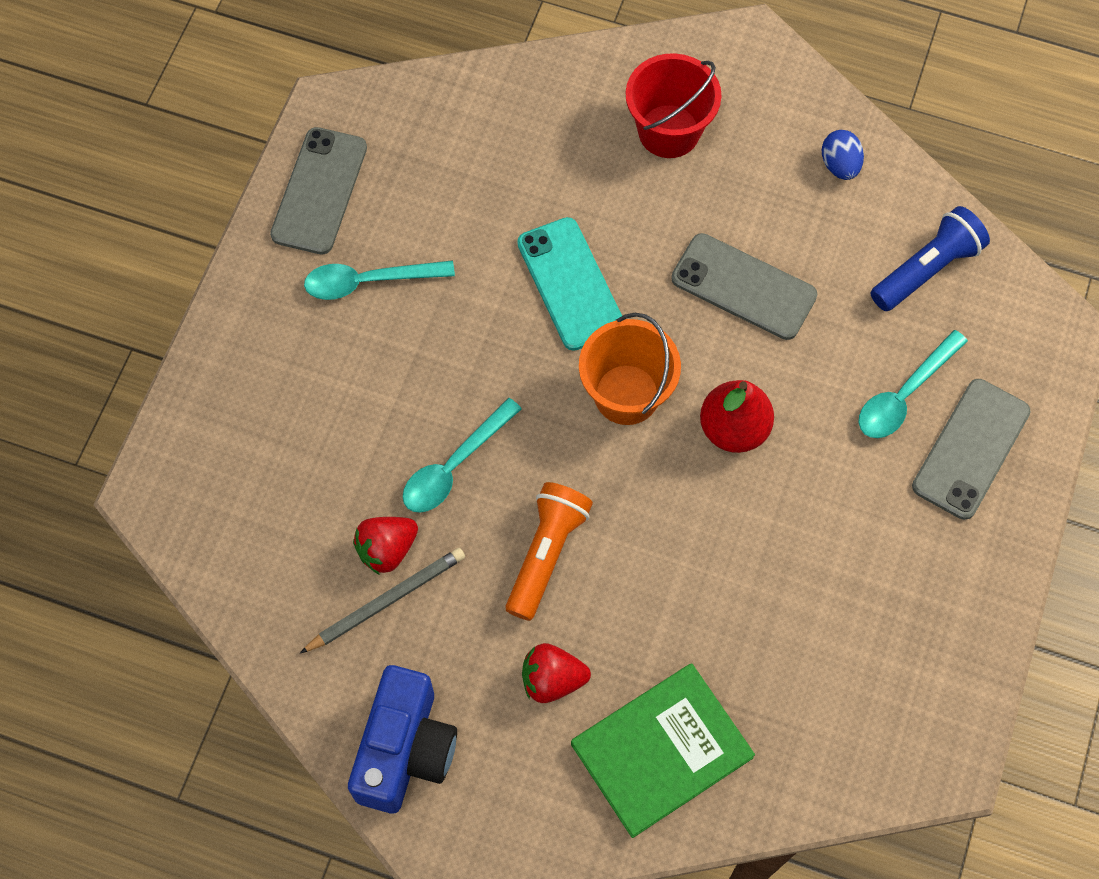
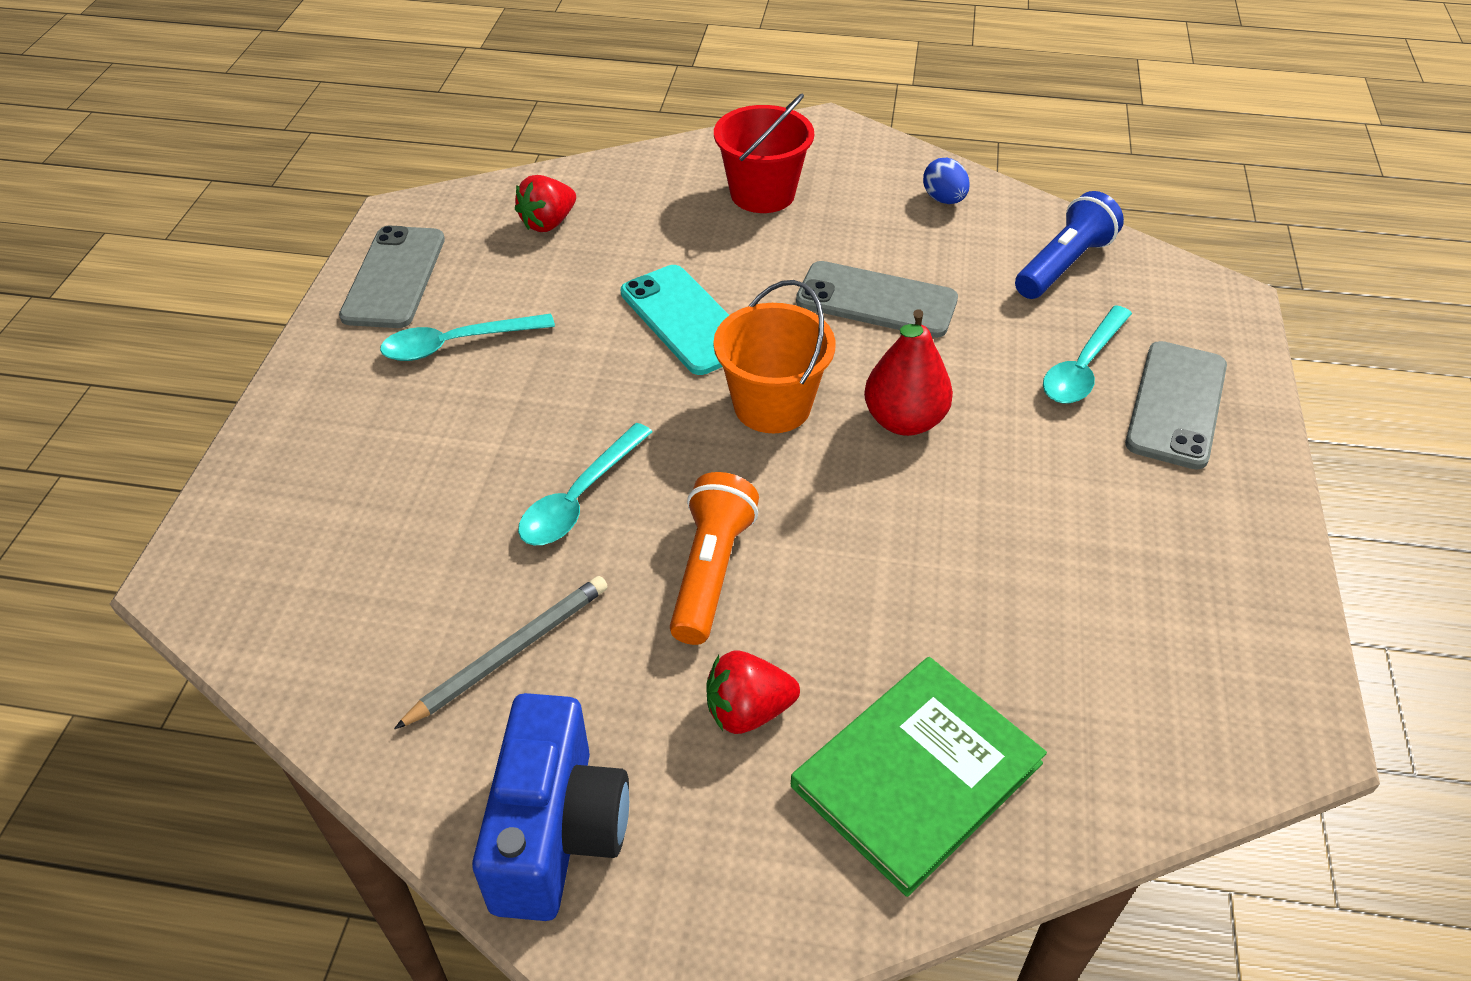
camera: 10 degrees left, 20 degrees down
red strawberry [353,517,418,575] -> red strawberry moved to [515,175,576,232]

